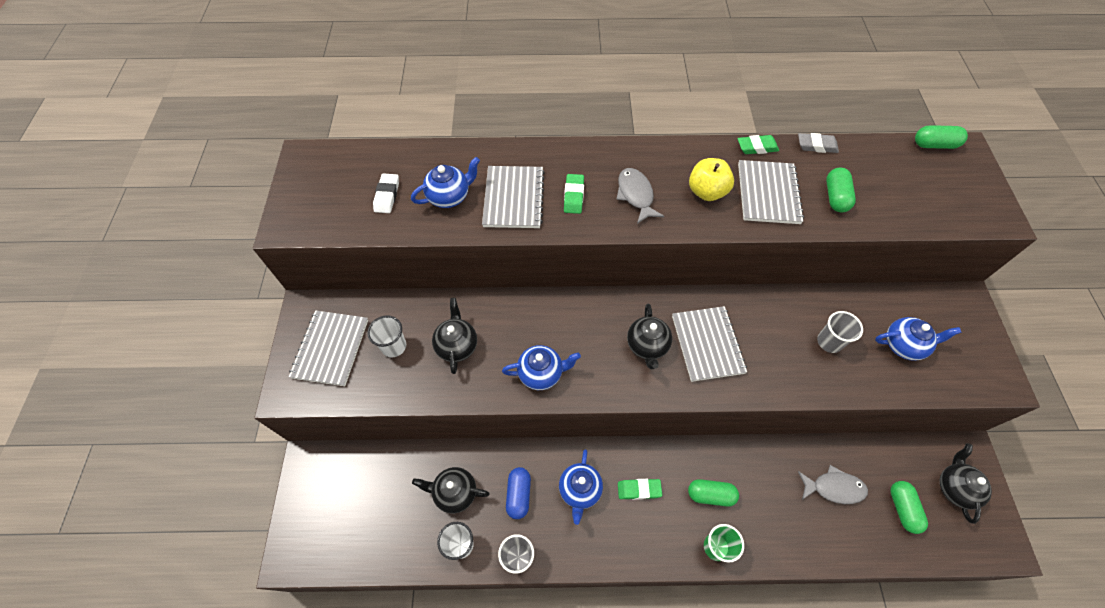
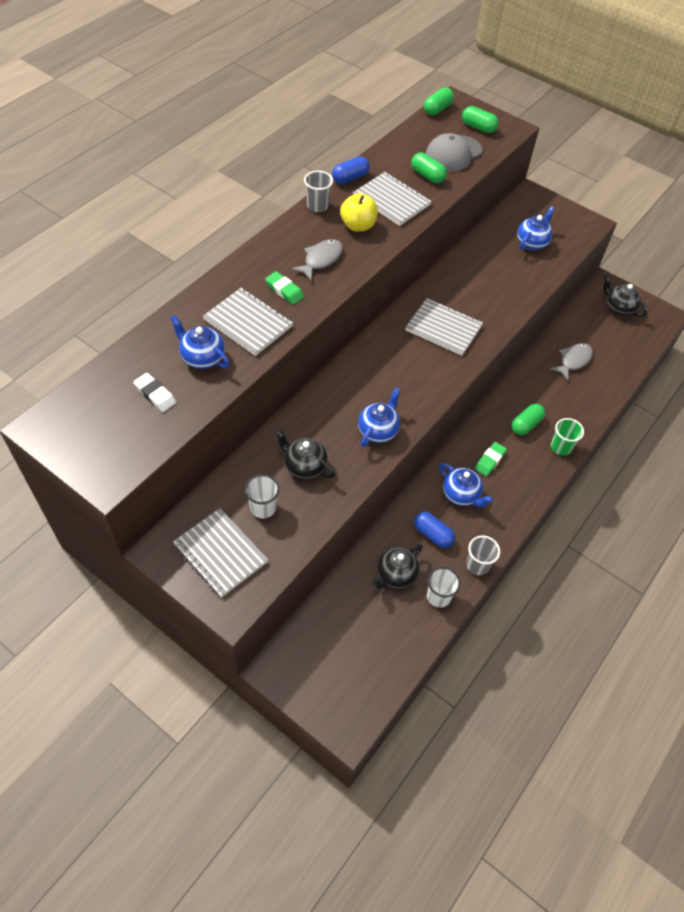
camera: 55 degrees left, 5 degrees down
blue teapot [411,157,480,208] -> blue teapot turned 60 degrees counterclockwise [170,315,230,369]
grey fish [616,168,664,224] -> grey fish turned 105 degrees clockwise [291,239,343,281]
black teapot [627,304,672,369] -> none
green eraser [738,135,779,154] -> blue capsule [332,156,370,184]
grey eraser [798,133,839,153] -> none
grey cup [817,311,863,353] -> grey cup moved to [304,171,333,212]
green capsule [890,481,928,534] -> green capsule moved to [462,106,499,133]
none -> grey cap [426,133,482,172]

